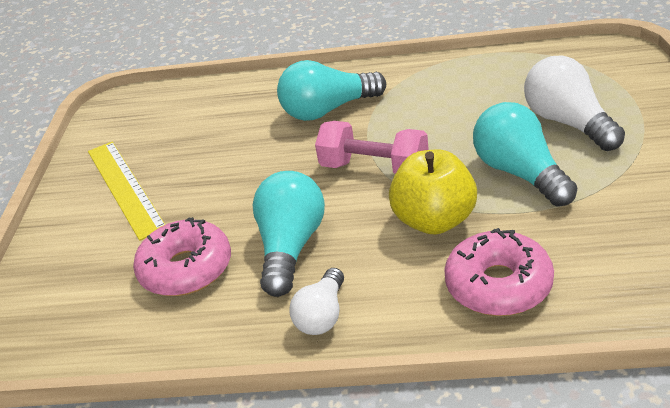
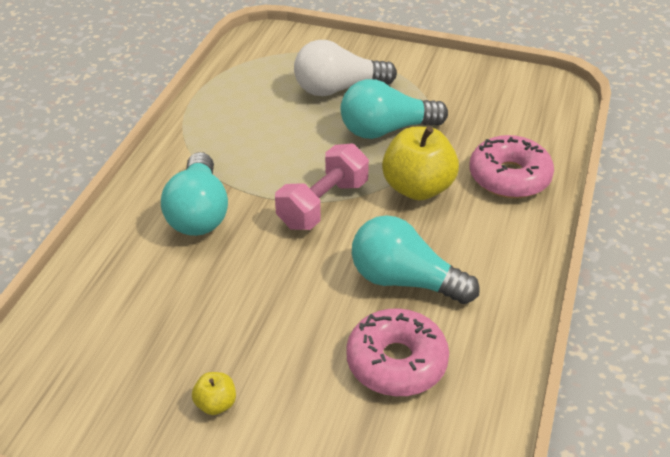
camera: 80 degrees left, 5 degrees up
yellow ruler [88,142,165,241] -> yellow apple [192,372,236,415]
white light bulb [289,268,344,335] -> none

